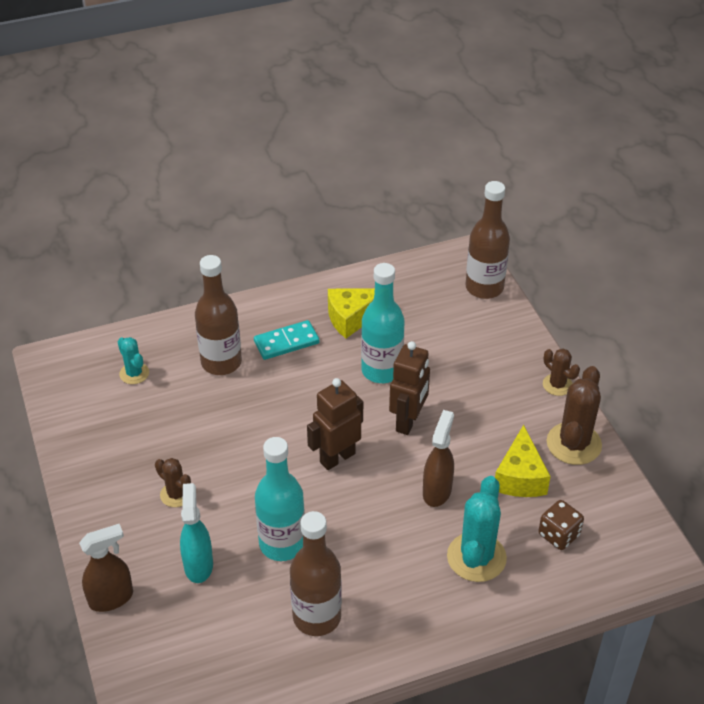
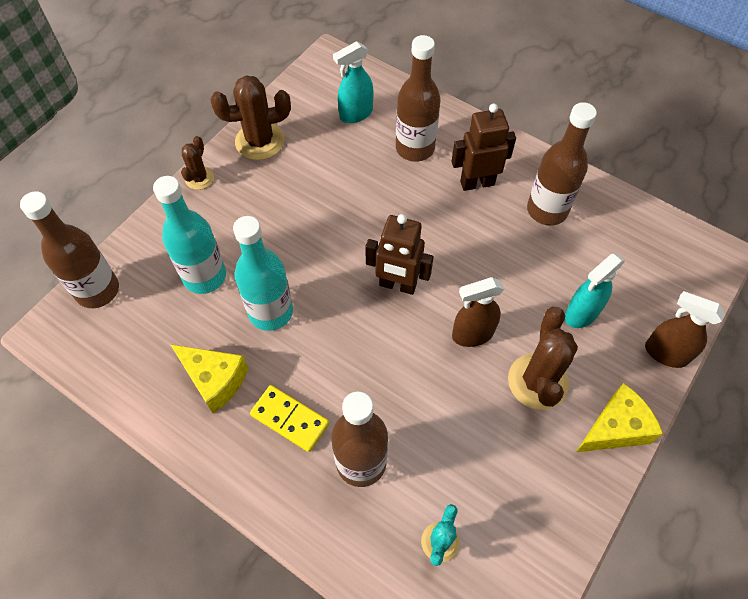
camera: 125 degrees left, 15 degrees up
brown cactus [155,458,191,507] -> brown cactus [508,307,578,410], size x1.76
turquoise domino [254,320,319,360] -> yellow domino [250,385,329,452]
turquoise bottle [255,437,305,561] -> turquoise bottle moved to [153,176,226,294]
brown robot [389,341,430,435] -> brown robot moved to [451,104,516,191]
brown spray bottle [423,410,454,507] -> brown spray bottle moved to [452,277,504,347]
turquoise cactus [447,476,507,582] -> brown bottle [396,35,441,162]
yellow cheese [495,425,551,497] -> yellow cheese moved to [576,383,663,452]
brown dice [538,500,584,550] -> turquoise spray bottle [333,41,373,123]

